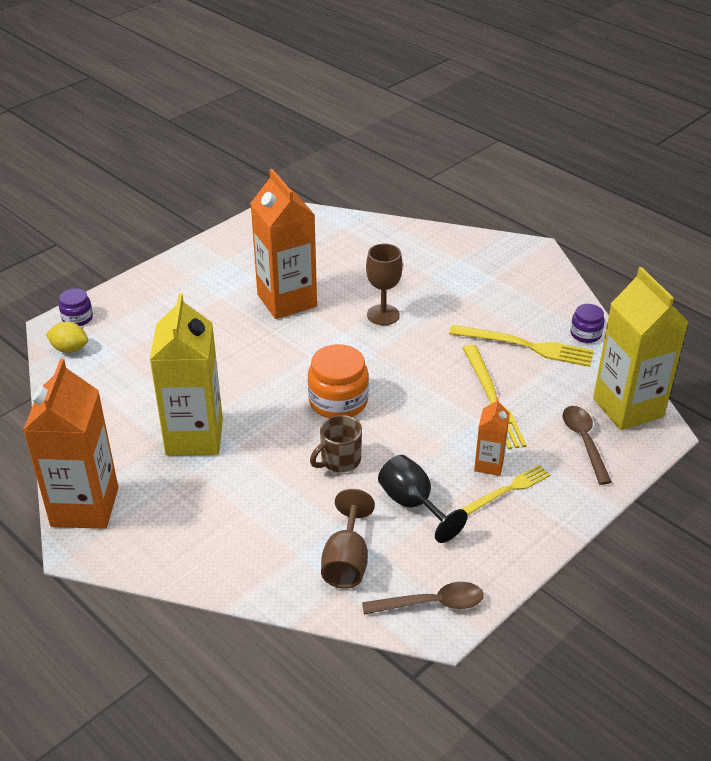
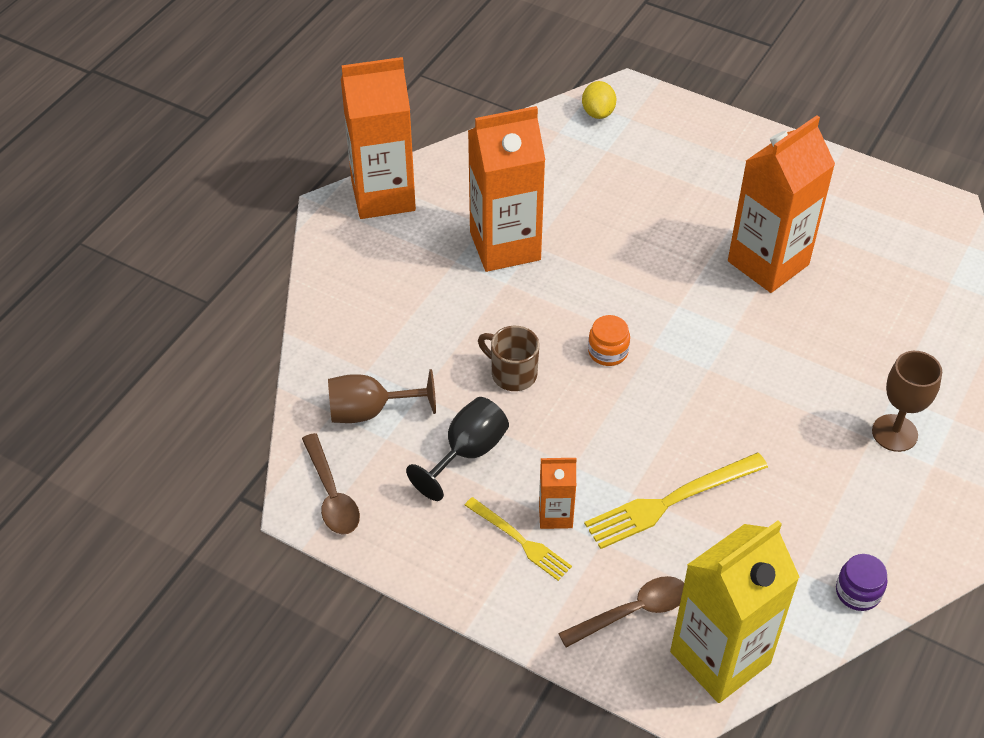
camera: 75 degrees right, 10 degrees up
purple jar [59,288,93,326] -> none
yellow carton [150,293,223,456] -> orange carton [468,106,545,272]
orange jar [308,344,369,418] -> orange jar [588,315,630,366], size x0.57
brown goblet [366,243,403,325] -> brown goblet moved to [872,351,942,452]
yellow fork [449,325,594,367] -> none

